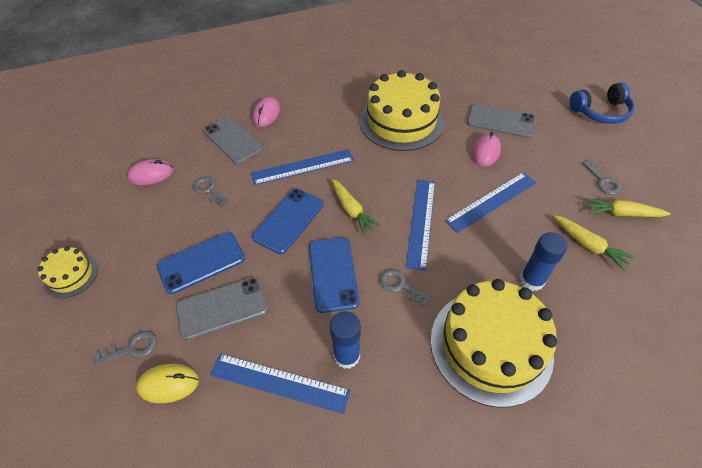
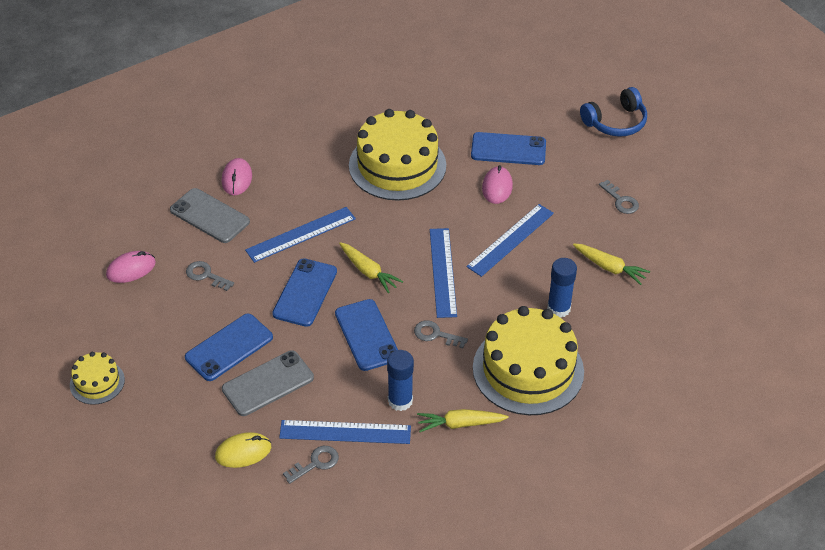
camera: 15 degrees left, 5 degrees down
grey key [94,331,157,366] -> grey key moved to [283,446,339,484]
grey phone [467,104,536,138] -> blue phone [471,132,546,165]
yellow carrot [586,198,671,217] -> yellow carrot moved to [417,409,509,432]

